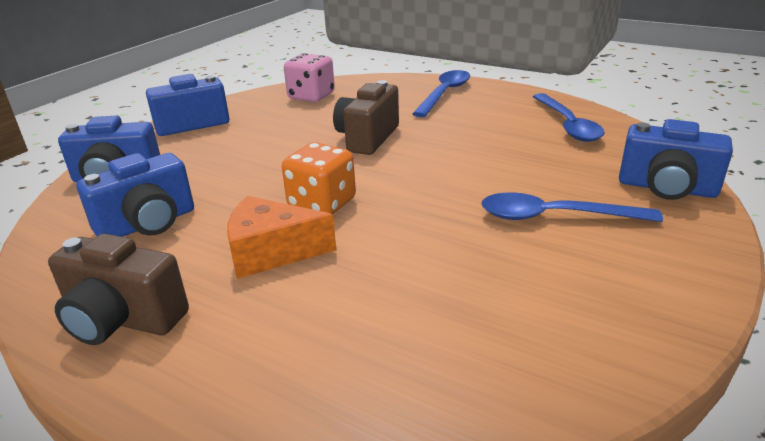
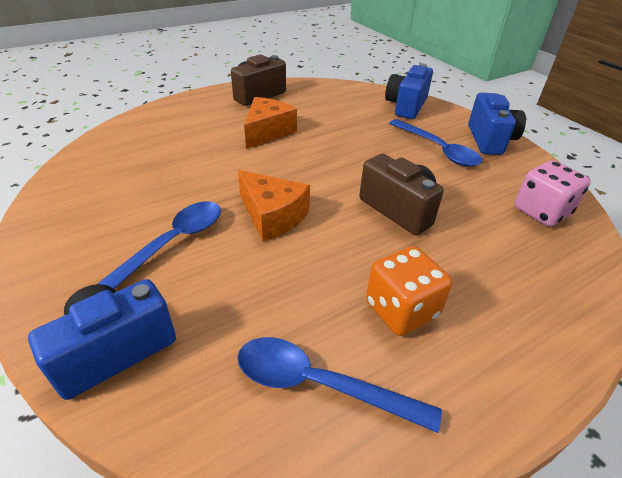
camera: 115 degrees right, 10 degrees up
blue camera [77,153,194,237] -> none
orange dice [282,142,356,214] -> orange dice moved to [366,246,452,336]
blue spoon [412,70,470,117] -> blue spoon moved to [389,119,482,167]
none -> orange cheese [238,170,310,241]

